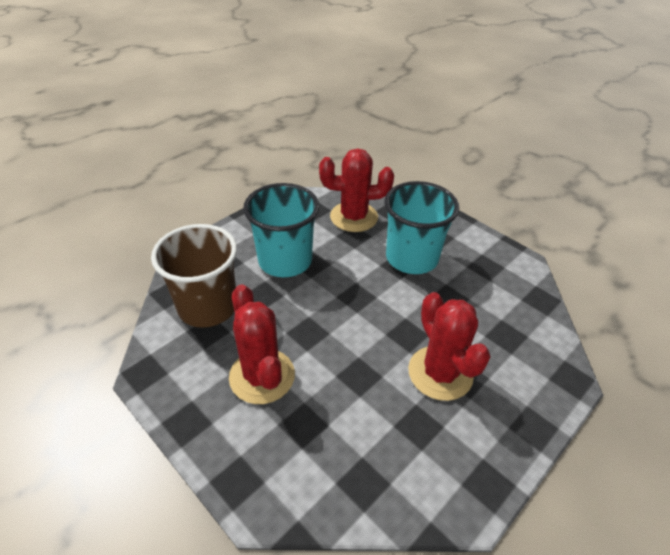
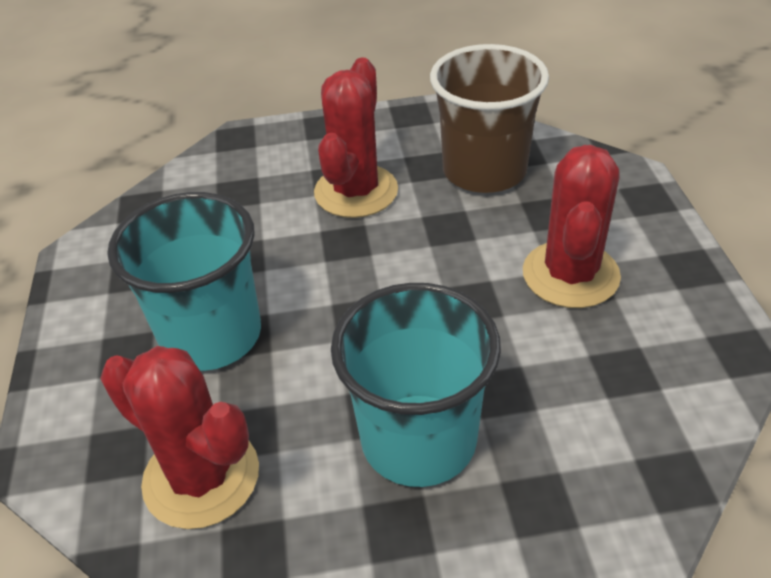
camera: 140 degrees left, 0 degrees up
brown cup [151,224,237,328] -> brown cup moved to [430,44,549,193]

